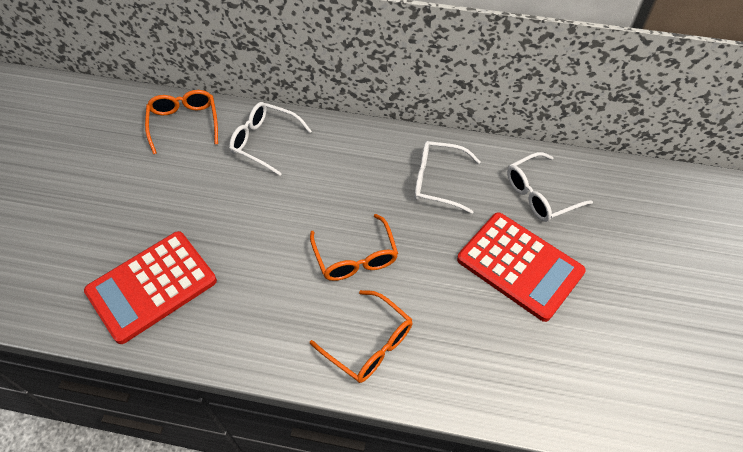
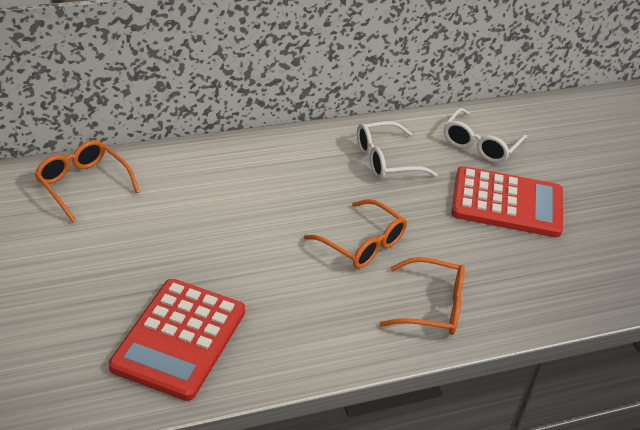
camera: 35 degrees left, 15 degrees down
white glasses [229,102,312,176] -> none

